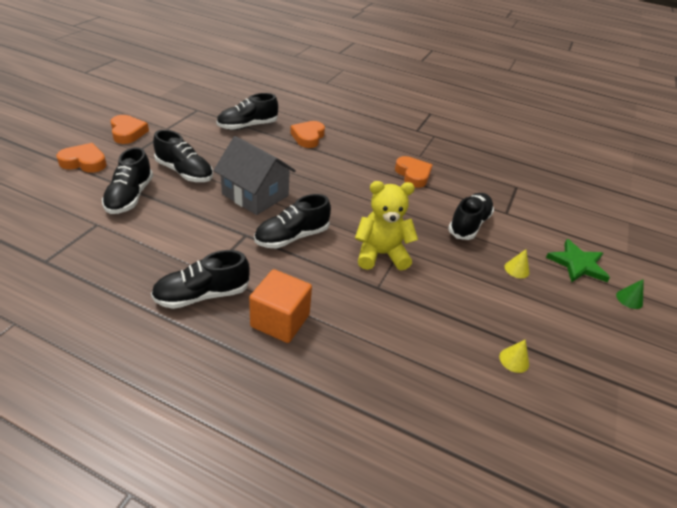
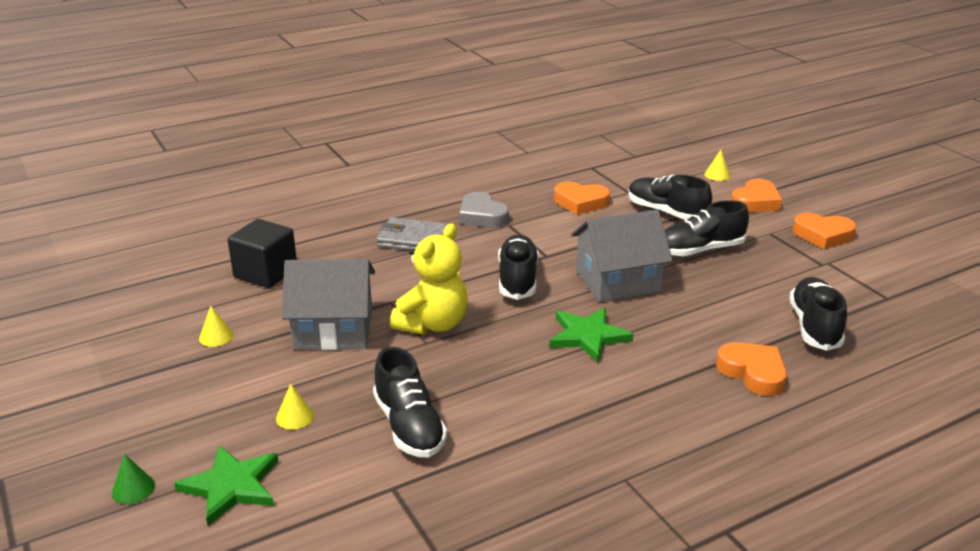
camera: 130 degrees right, 10 degrees down
black shoe [151,250,250,309] -> grey heart [459,192,509,227]
orange cube [249,269,312,343] -> grey wallet [377,217,448,251]
orange heart [395,156,433,188] -> orange heart moved to [554,182,610,215]
none -> black cube [227,219,297,288]
none -> grey house [282,259,375,350]
none -> green star [549,307,633,362]
none -> yellow cone [704,150,730,181]

